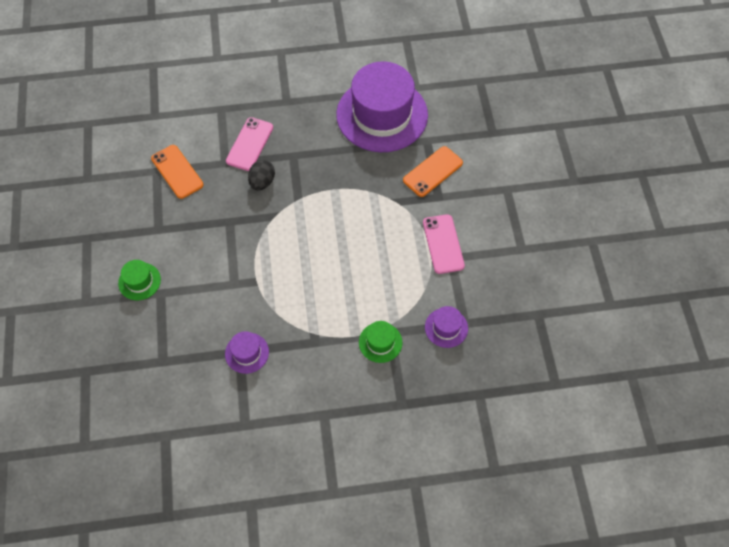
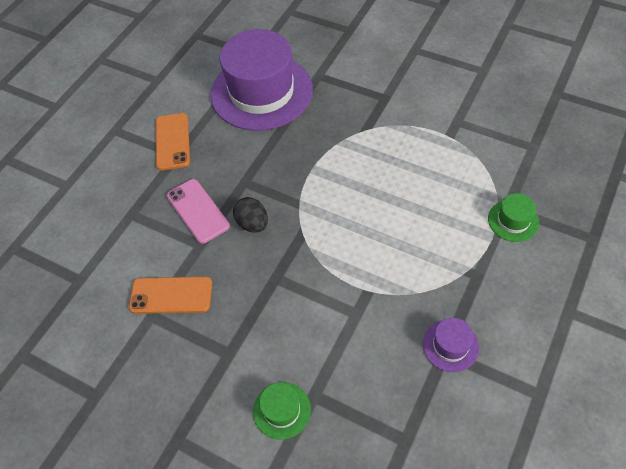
camera: 50 degrees left, 5 degrees down
orange phone [403,146,463,197] -> orange phone moved to [156,113,190,170]
pink phone [423,214,465,274] -> none
purple hat [425,306,468,348] -> none

